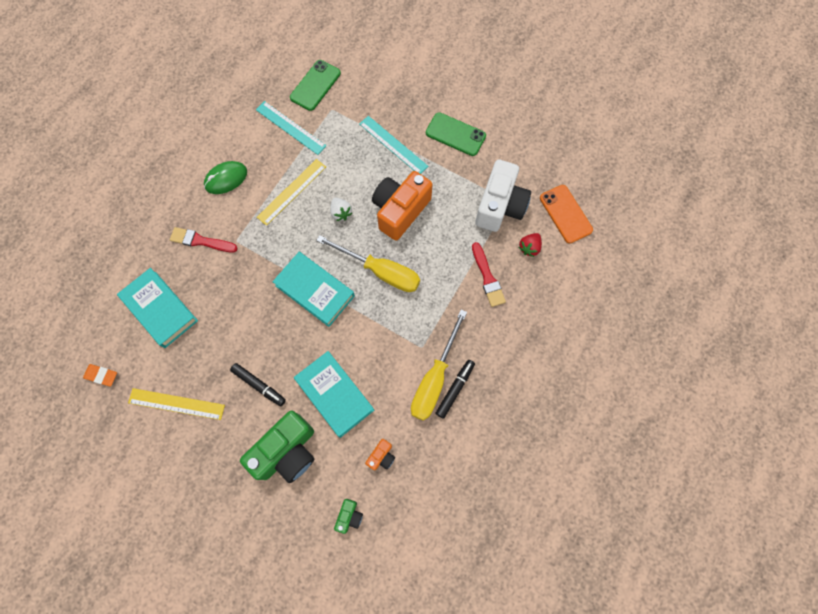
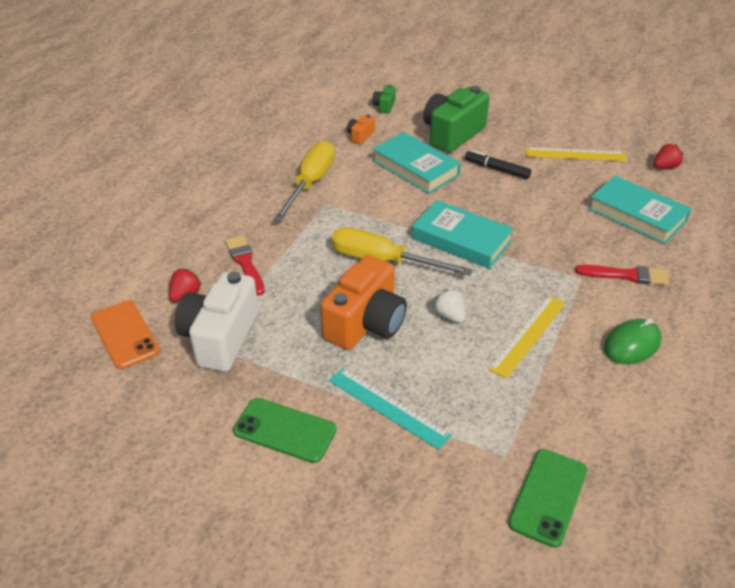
camera: 175 degrees right, 30 degrees down
orange eraser [83,364,117,387] -> red strawberry [653,144,683,169]
turquoise ruler [256,101,326,155] -> none
black marker [435,360,475,419] -> none

